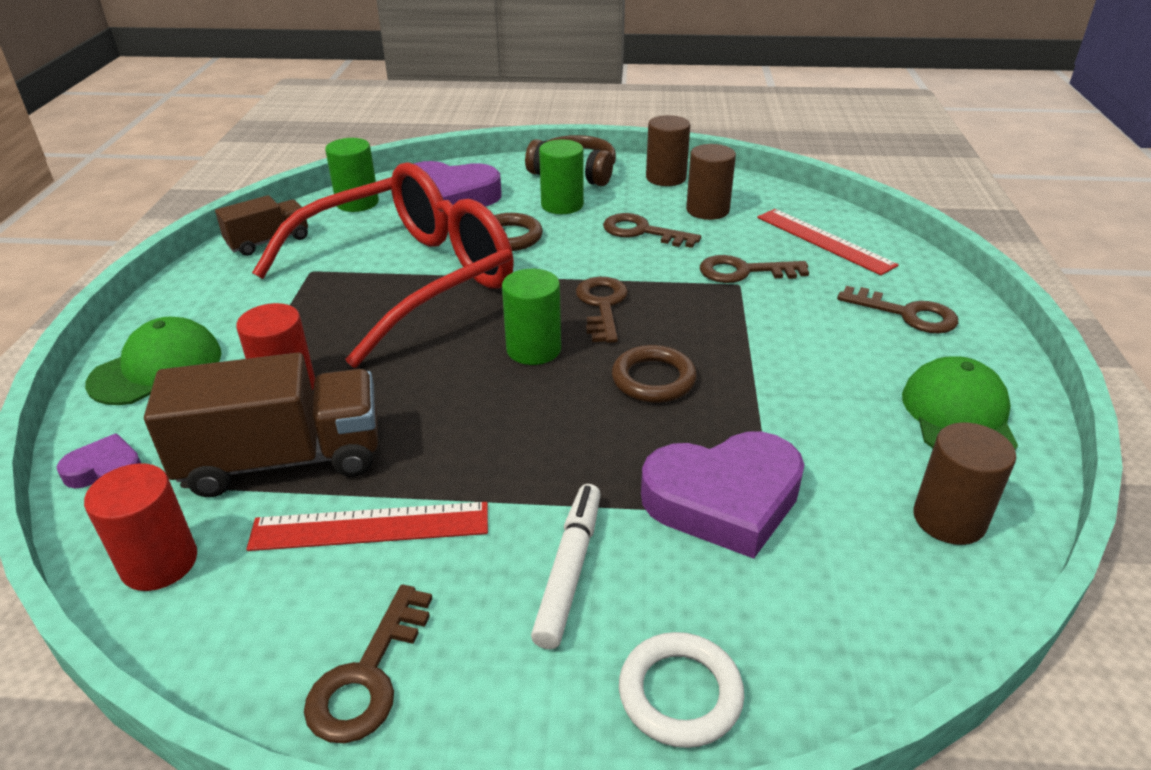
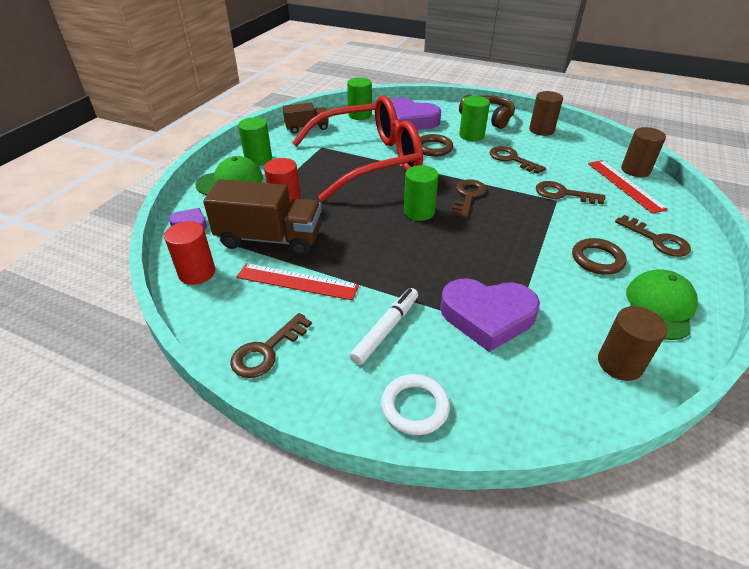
camera: 20 degrees right, 5 degrees up
brown ring [612,345,697,403] -> brown ring moved to [572,238,627,275]
brown cylinder [686,144,736,220] -> brown cylinder moved to [621,127,666,177]
none -> green cylinder [238,117,272,166]

